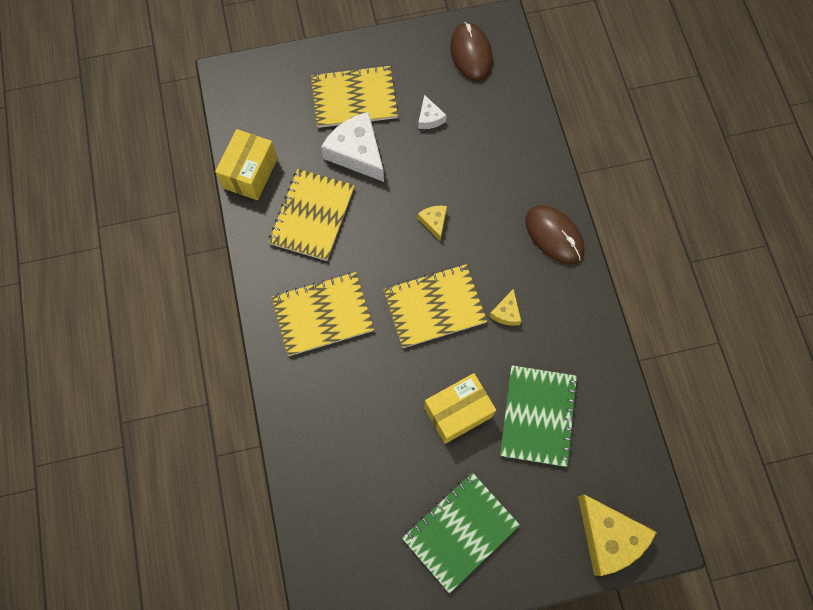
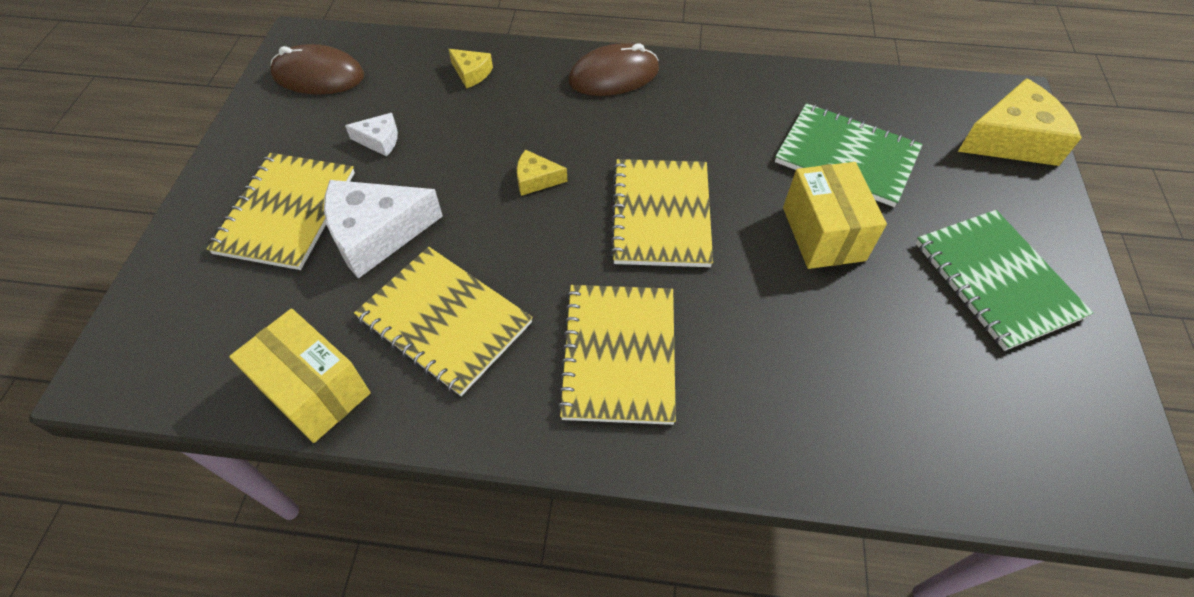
camera: 70 degrees left, 15 degrees down
yellow cheese [489,289,521,326] -> yellow cheese moved to [449,49,493,89]

